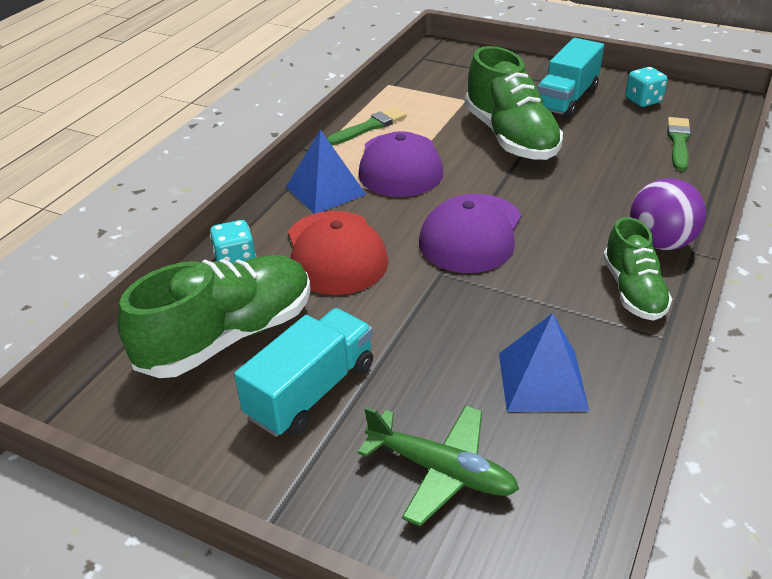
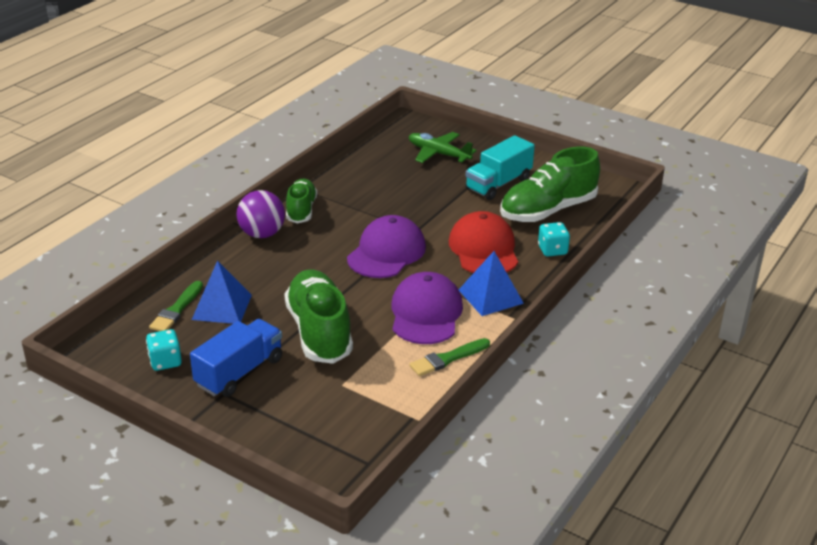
camera: 175 degrees left, 5 degrees down
blue pyramid [499,313,589,412] -> blue pyramid moved to [192,260,252,324]
turquoise truck [537,38,604,119] -> blue truck [190,319,282,397]

